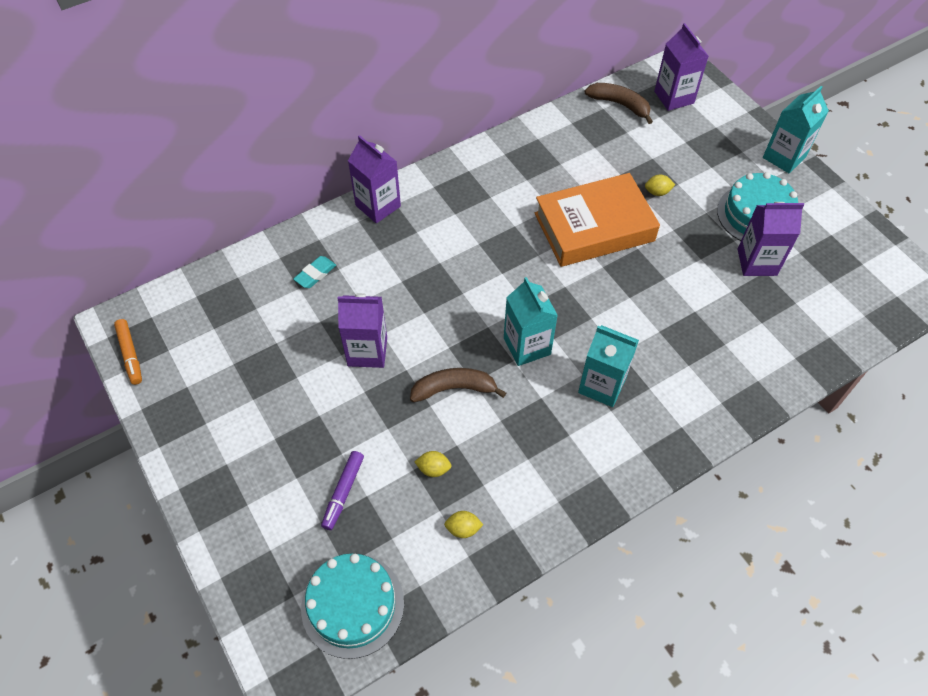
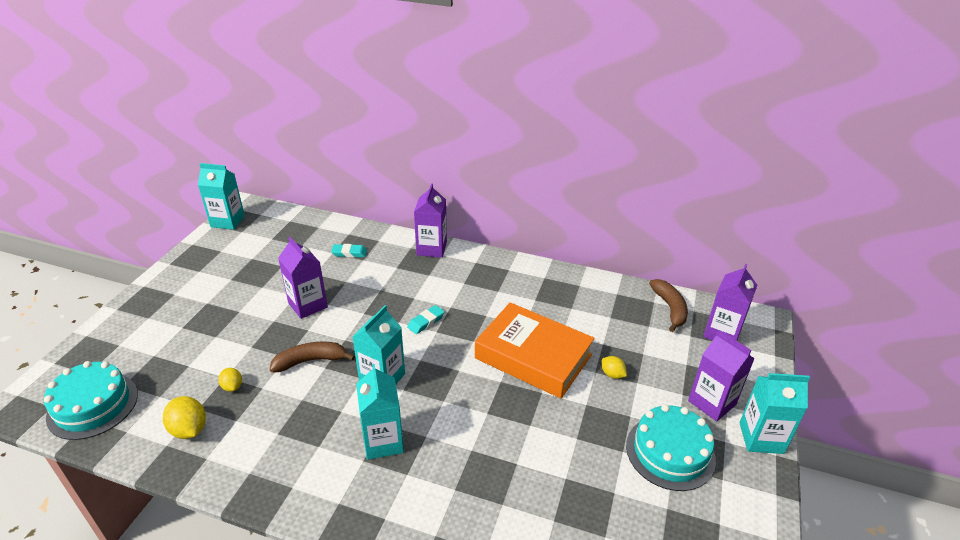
camera: 50 degrees right, 20 degrees down
orange marker [114,319,142,385] -> turquoise carton [198,163,245,230]
purple marker [321,451,364,530] -> none
brown banana [410,368,506,402] -> brown banana turned 60 degrees counterclockwise [270,342,355,373]
yellow lemon [444,511,483,538] -> yellow lemon [163,396,206,439], size x1.64
purple carton [738,202,804,276] -> purple carton moved to [688,330,755,421]
none -> turquoise eraser [407,305,445,334]

